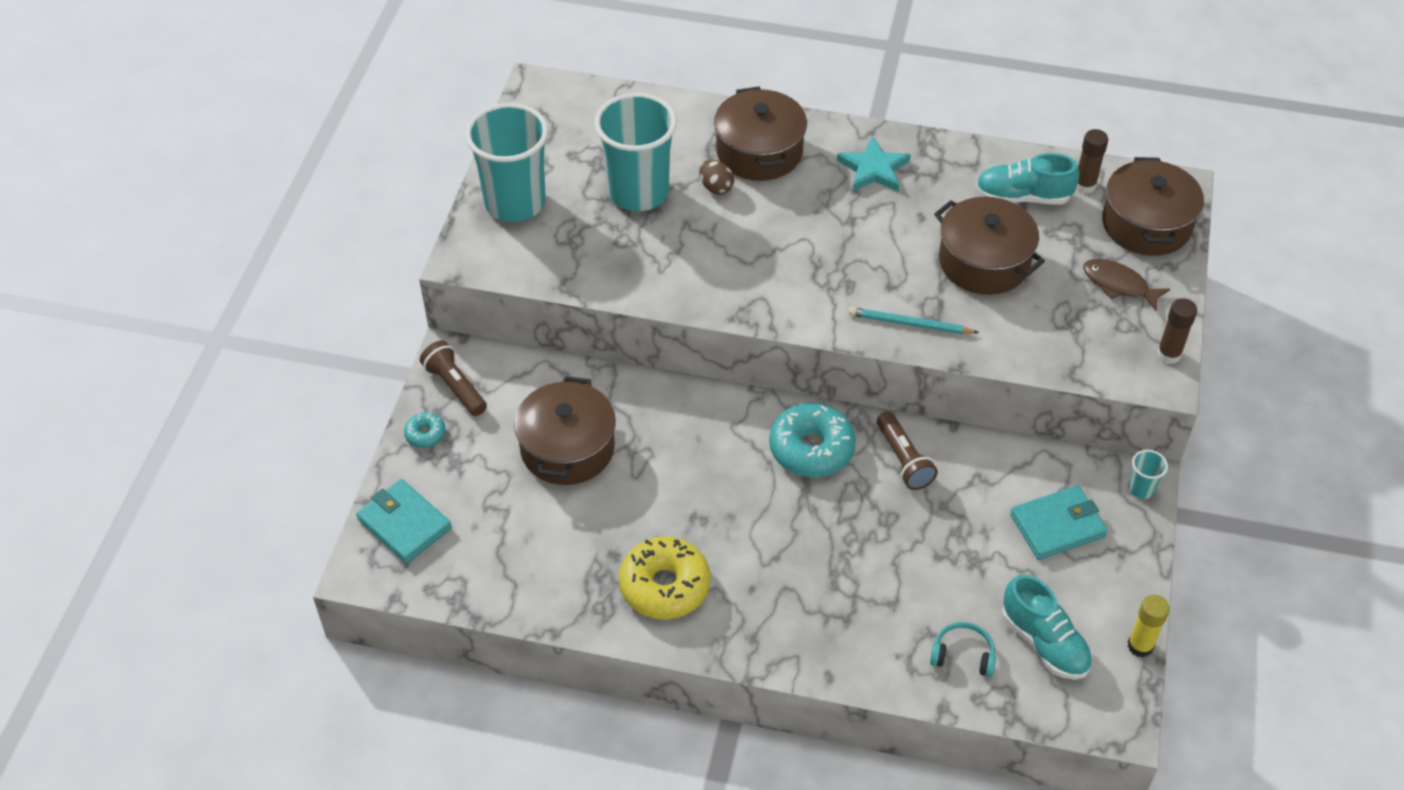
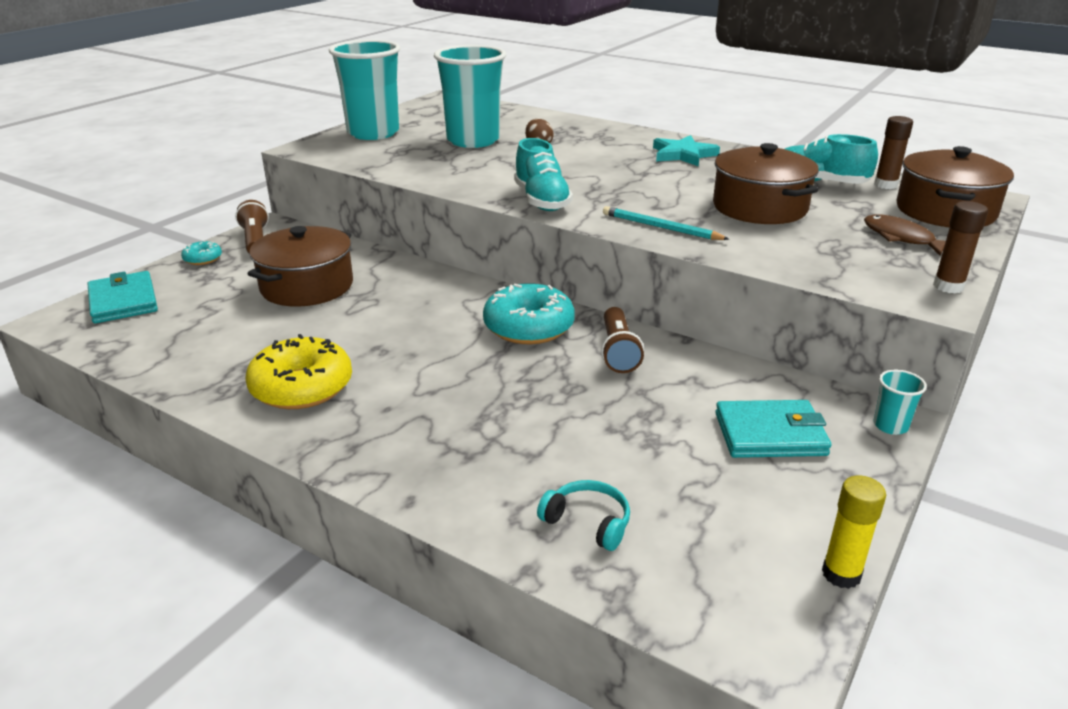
camera: 20 degrees right, 20 degrees down
brown pot [714,87,807,181] -> none
turquoise shoe [1002,575,1093,680] -> turquoise shoe moved to [514,138,573,211]

